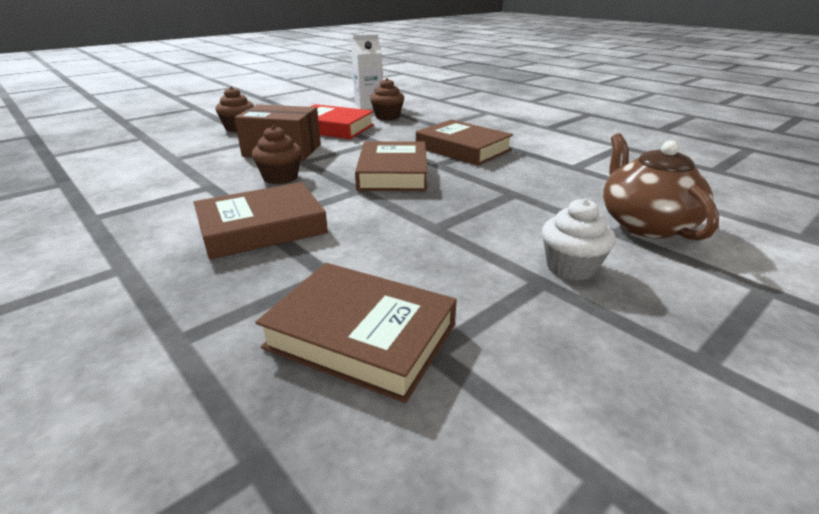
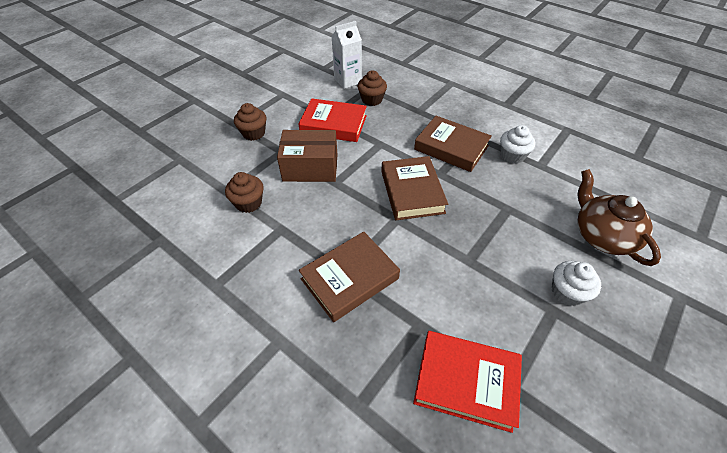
camera: 10 degrees left, 20 degrees up
brown cupcake [252,125,302,184] -> brown cupcake moved to [225,172,264,213]
brown book [255,263,457,403] -> red book [413,331,522,433]
none -> white cupcake [500,125,536,164]

